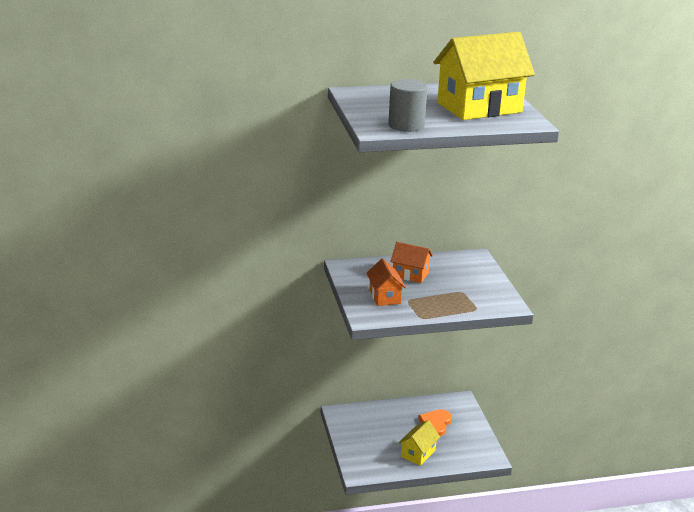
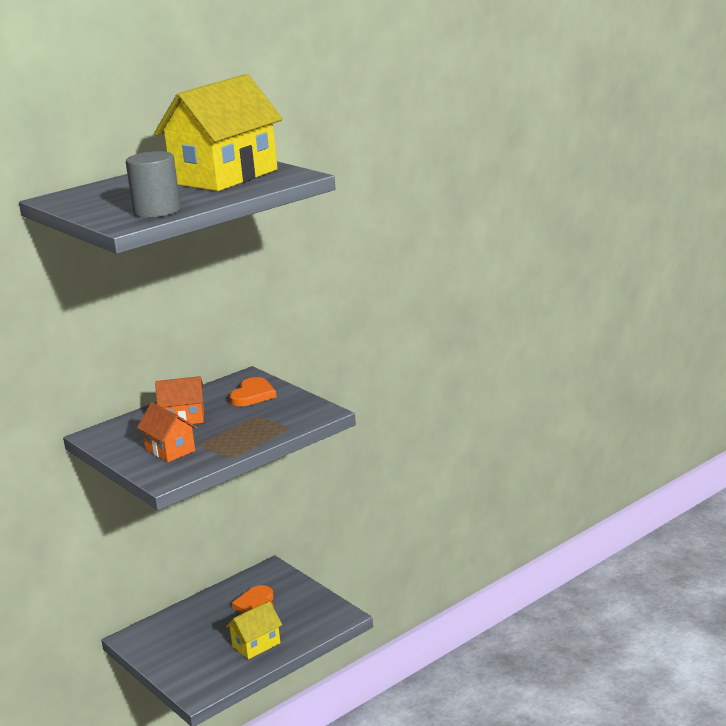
camera: 25 degrees left, 5 degrees down
yellow house [399,420,440,466] -> yellow house turned 45 degrees clockwise [226,601,282,659]
none -> orange heart [229,377,277,406]

